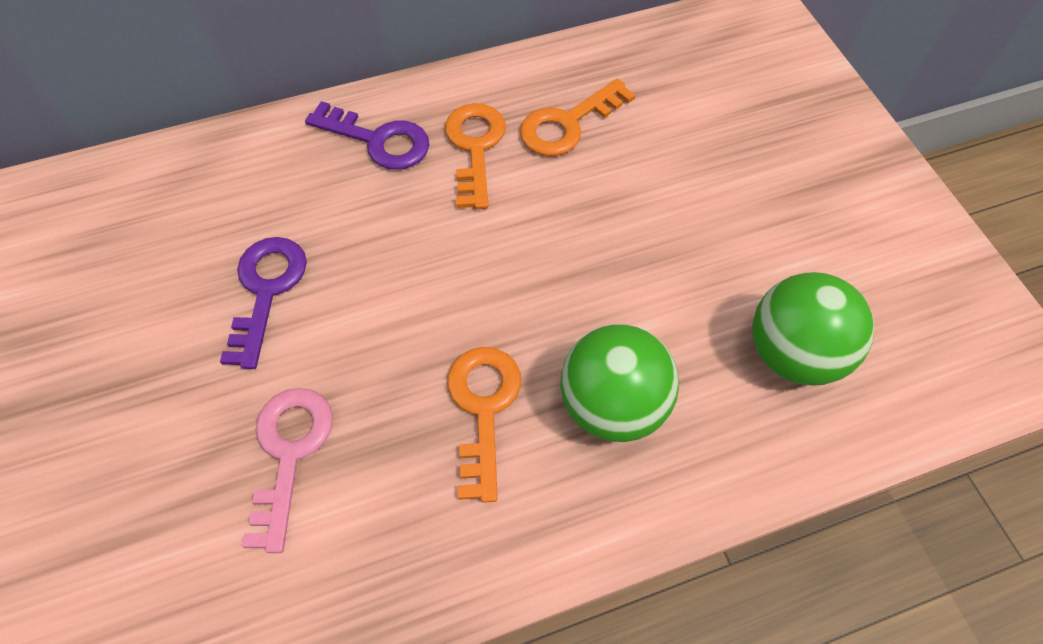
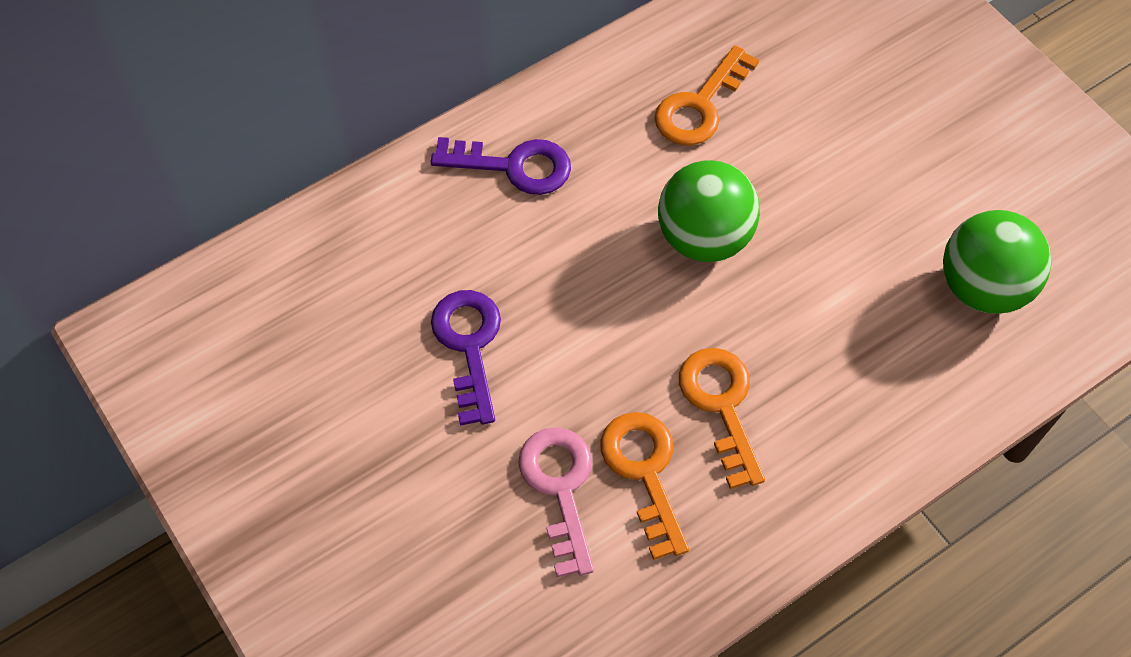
camera: 15 degrees left, 0 degrees up
orange key [445,103,506,209] -> orange key moved to [601,412,689,560]
green ball [561,324,679,442] -> green ball moved to [658,160,760,262]

